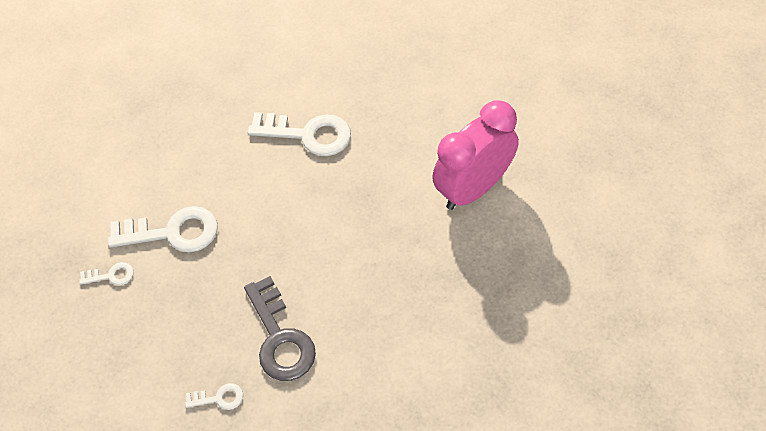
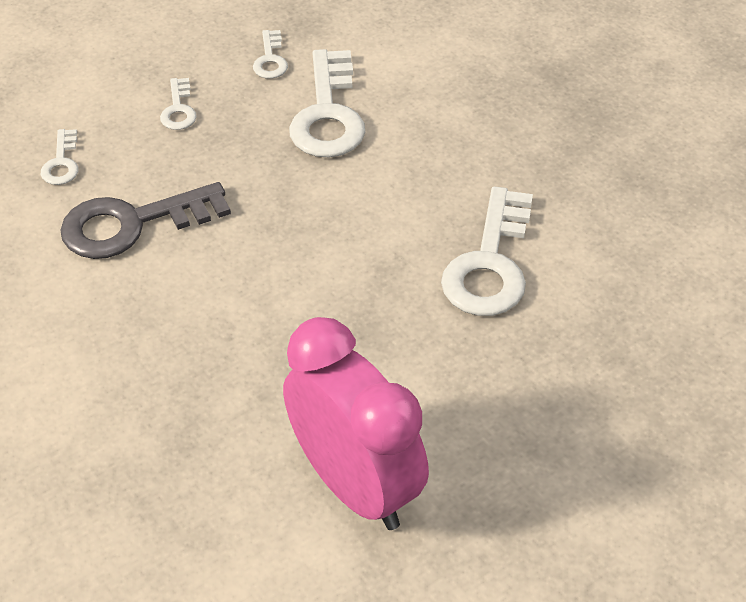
camera: 90 degrees right, 10 degrees down
none -> white key [160,78,197,130]

